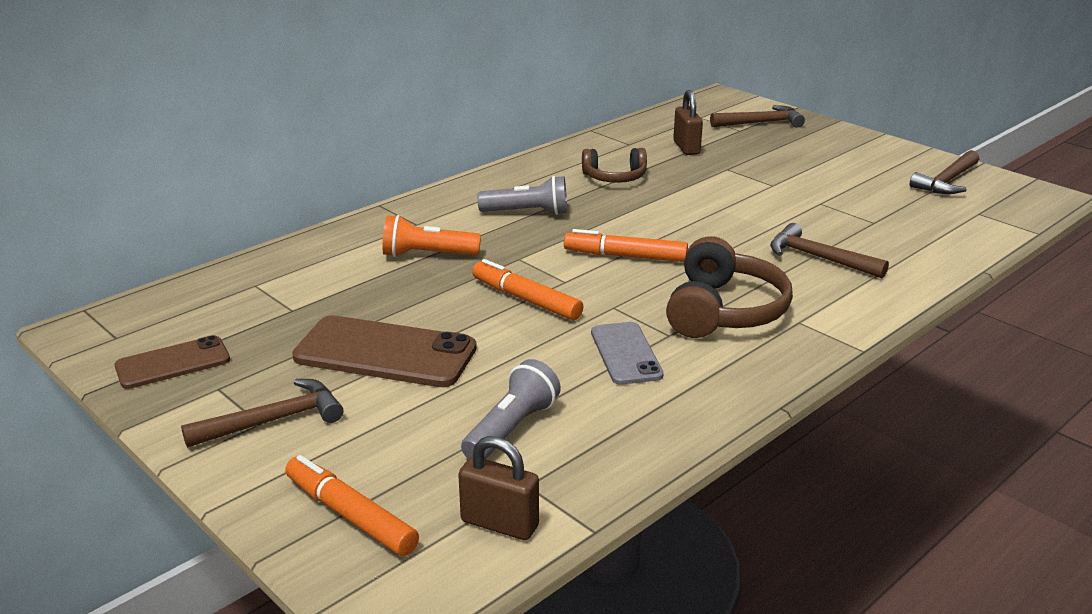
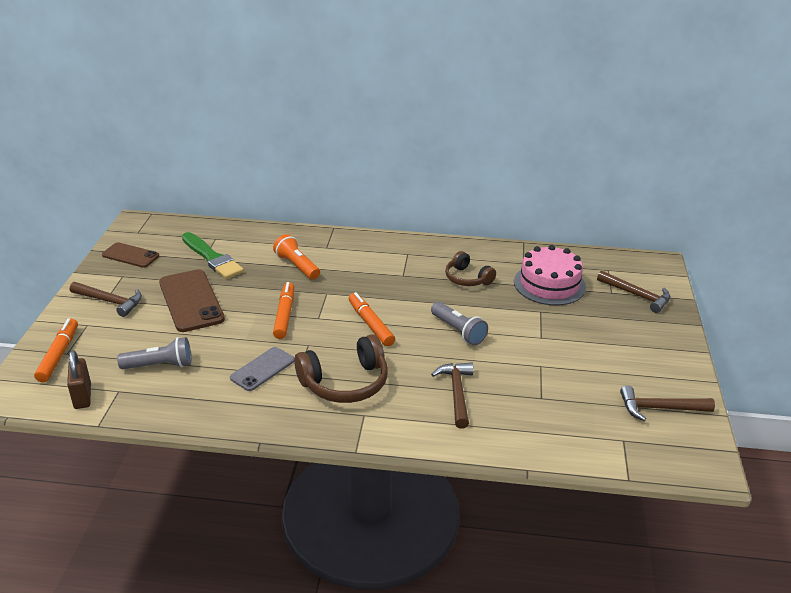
camera: 50 degrees right, 5 degrees up
grey flashlight [477,176,567,215] -> grey flashlight moved to [431,302,488,345]
brown padlock [673,90,703,155] -> pink cake [514,245,586,306]
none -> green brush [182,232,244,279]

